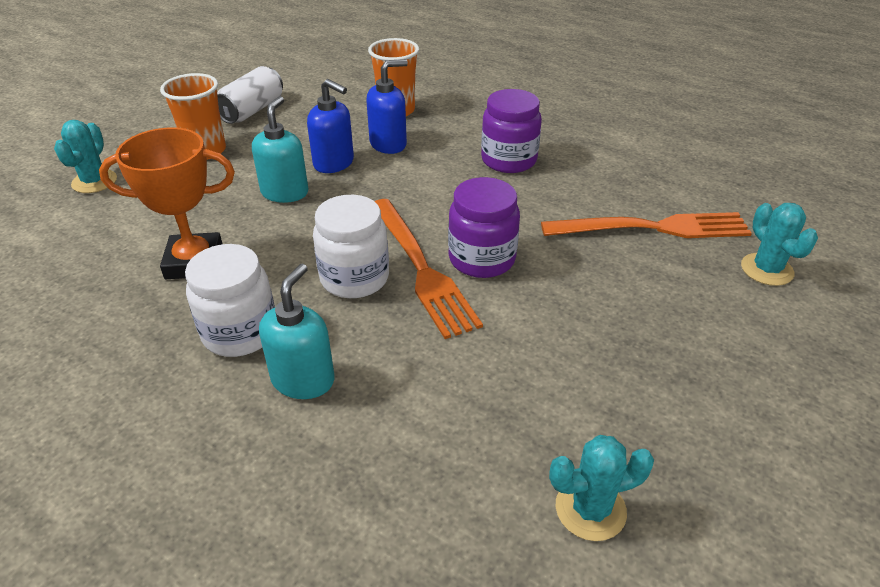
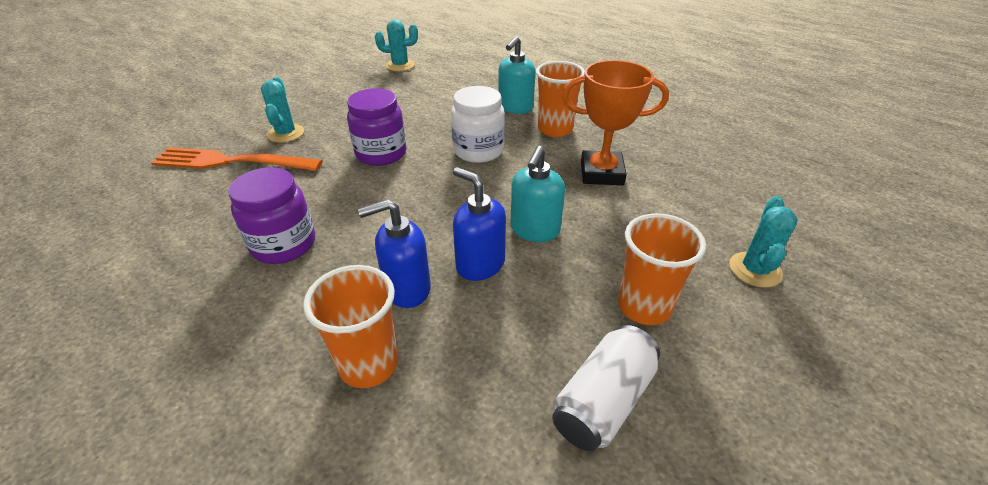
camera: 170 degrees left, 0 degrees up
white jar [185,244,275,357] -> orange cup [536,61,585,137]
orange fork [375,199,483,339] -> none
turquoise cactus [741,203,818,286] -> turquoise cactus moved to [261,77,304,143]

